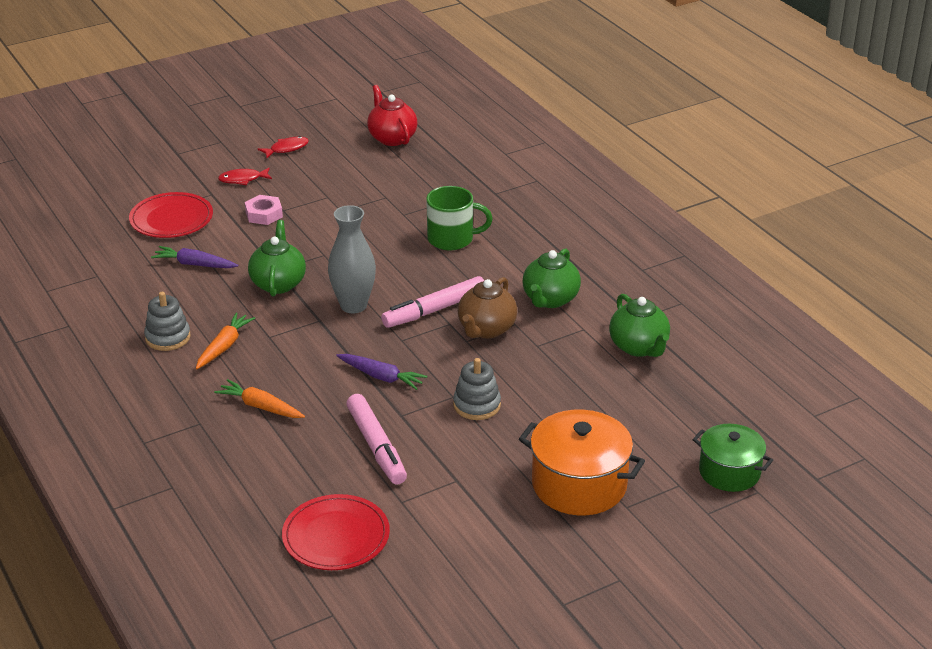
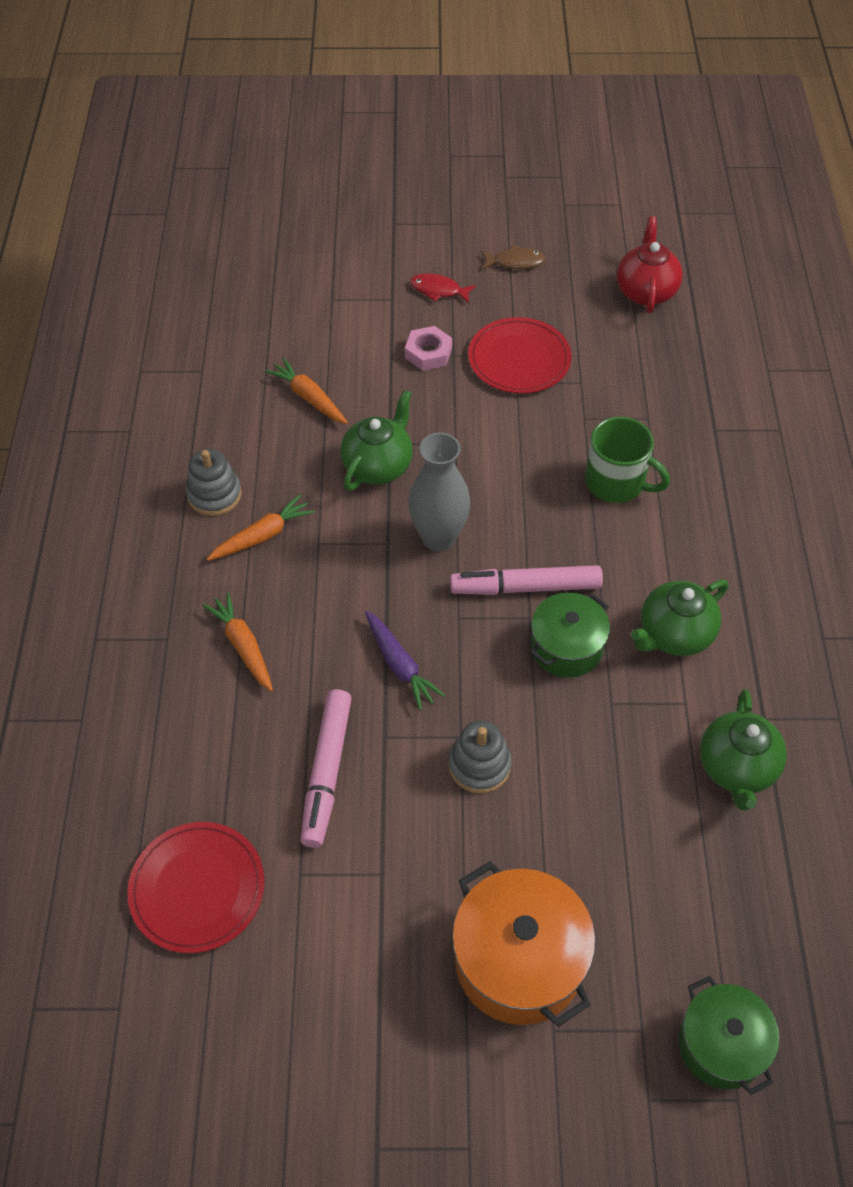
camera: 30 degrees right, 20 degrees up
red plate [129,192,213,238] -> red plate moved to [468,317,572,393]
purple carrot [151,246,238,268] -> orange carrot [265,358,348,424]
red fish [258,136,309,158] -> brown fish [481,245,546,270]
brown teapot [458,277,517,338] -> green pot [530,593,610,678]

